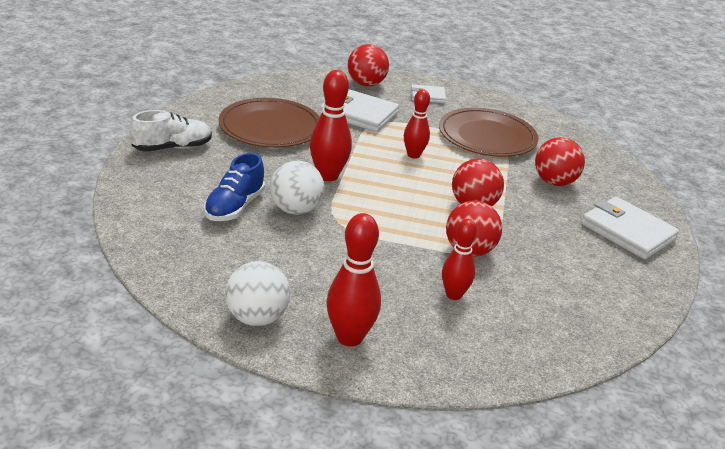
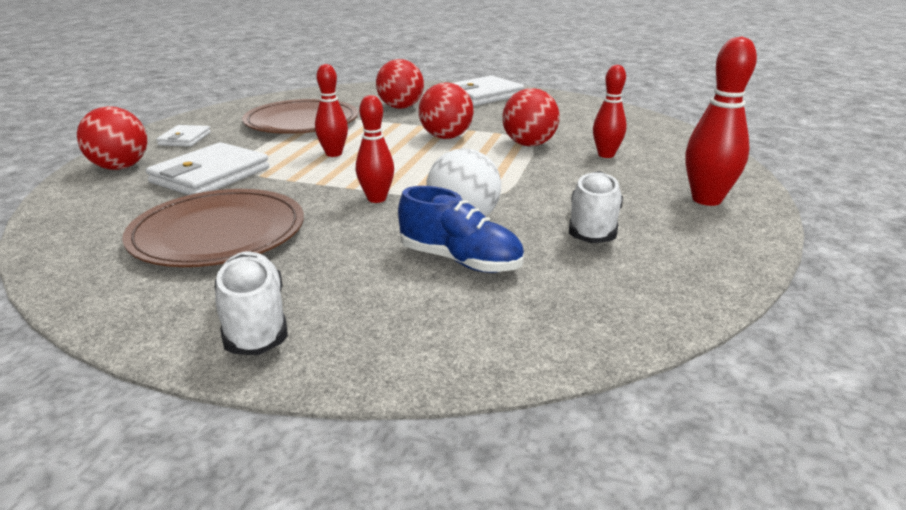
camera: 80 degrees left, 5 degrees down
white ball [225,261,290,326] -> none
red bowling pin [310,70,352,181] -> red bowling pin [356,95,394,203], size x0.67
none -> white shoe [569,171,623,243]

